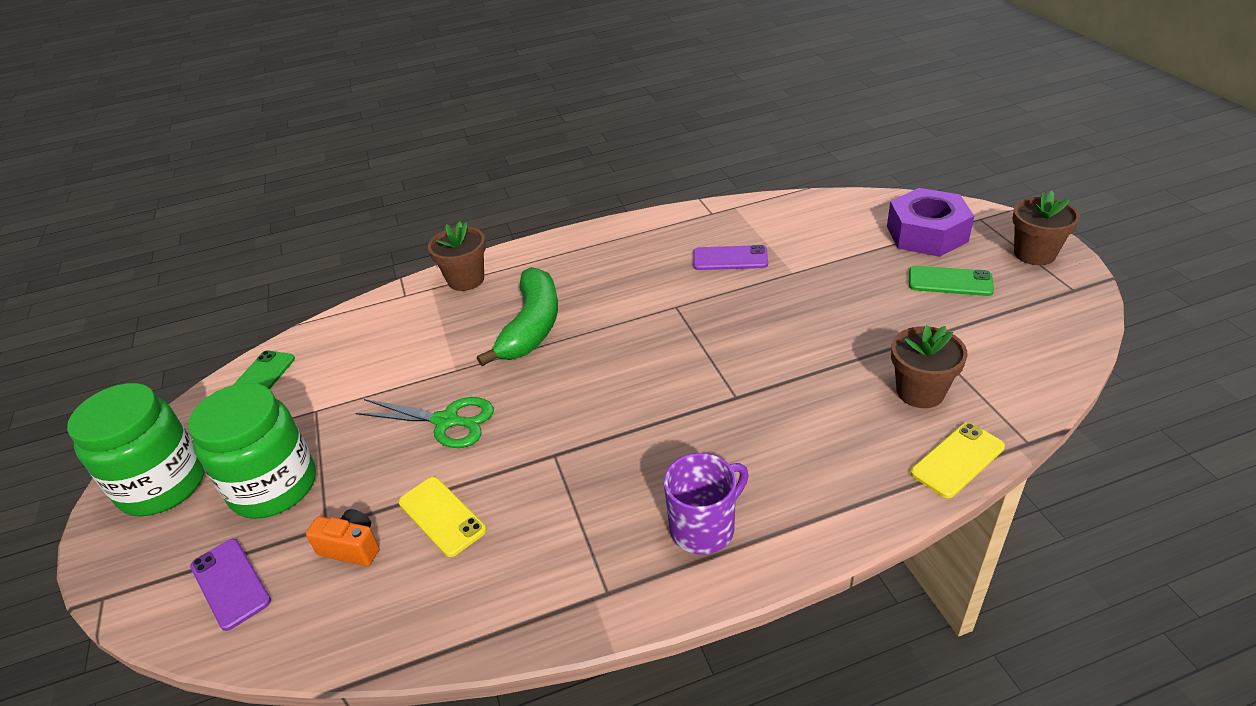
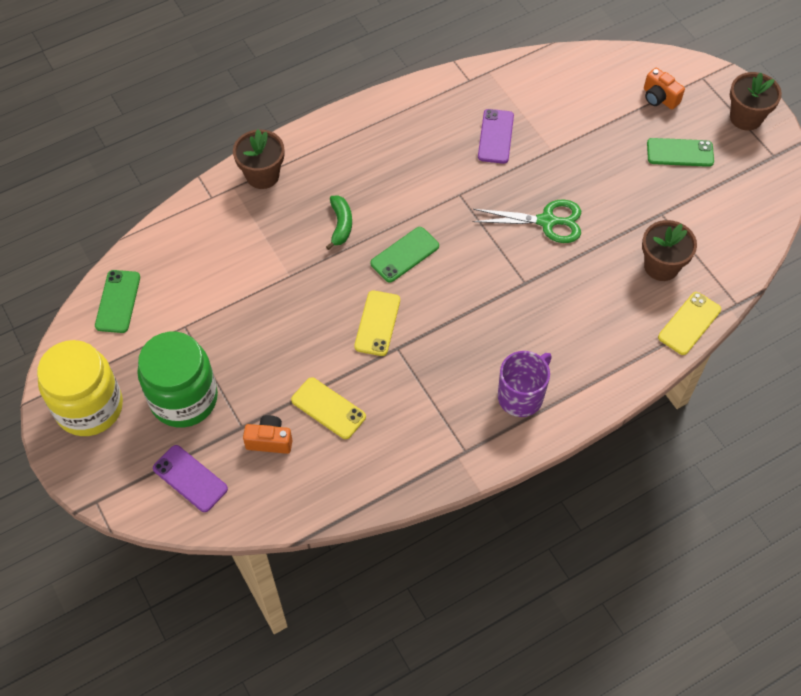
camera: 15 degrees left, 20 degrees up
green jar [67,383,205,516] -> yellow jar [37,340,123,436]
green scissors [356,397,494,448] -> green scissors moved to [472,199,581,243]
green banana [477,267,558,366] -> green banana [326,195,352,250], size x0.52
purple phone [693,245,768,270] -> purple phone turned 75 degrees counterclockwise [478,109,514,164]
purple nut [887,188,974,257] -> orange camera [644,68,685,109]
none -> yellow phone [354,291,400,356]
none -> green phone [370,227,439,283]

